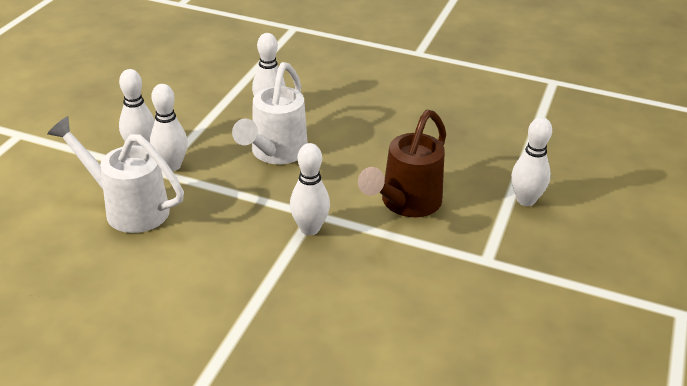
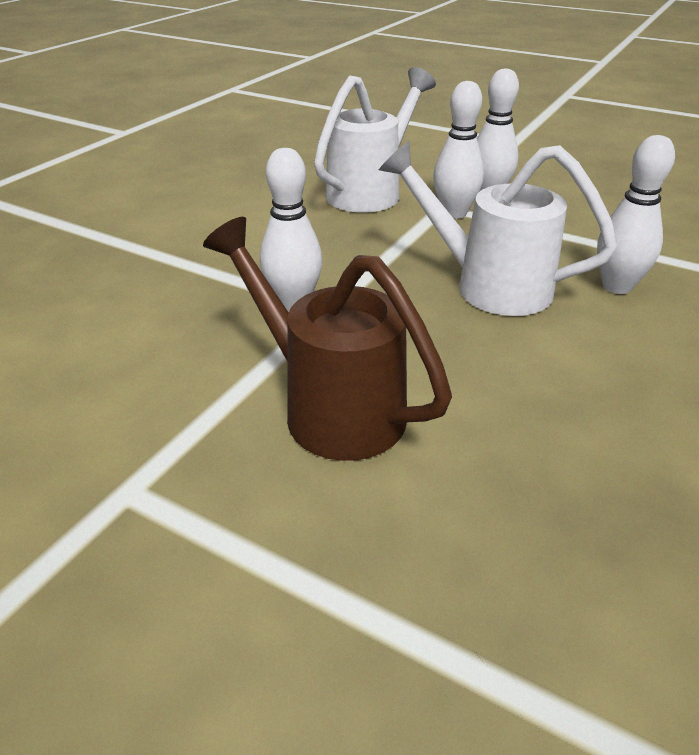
camera: 100 degrees right, 0 degrees up
white bowling pin [511,117,552,206] -> none

